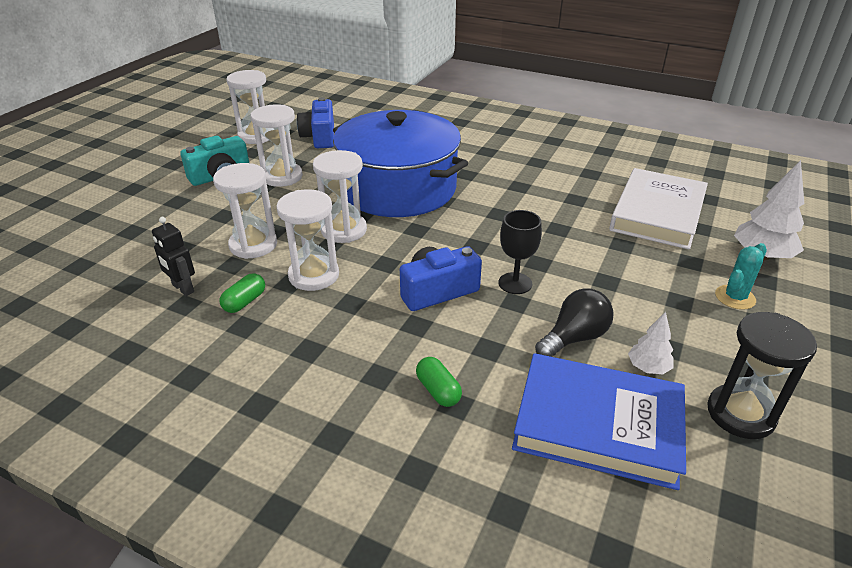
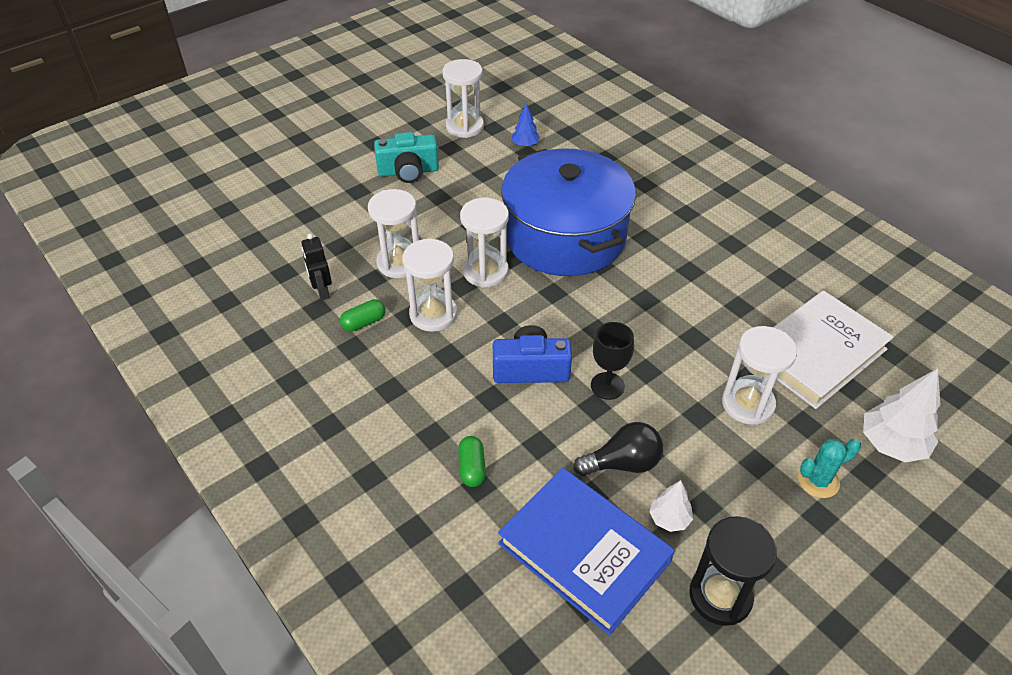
camera: 25 degrees right, 10 degrees up
white hourglass [251,104,303,187] -> white hourglass moved to [722,326,797,425]
blue camera [297,98,334,148] -> blue tree [512,103,540,147]

